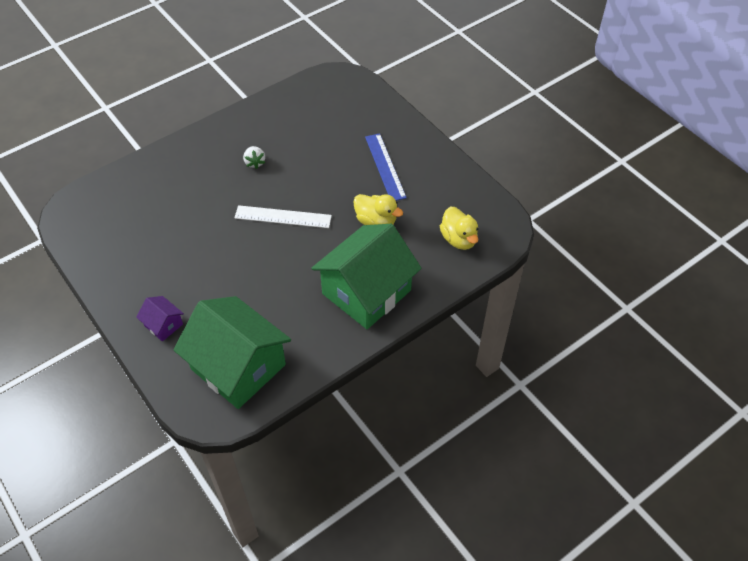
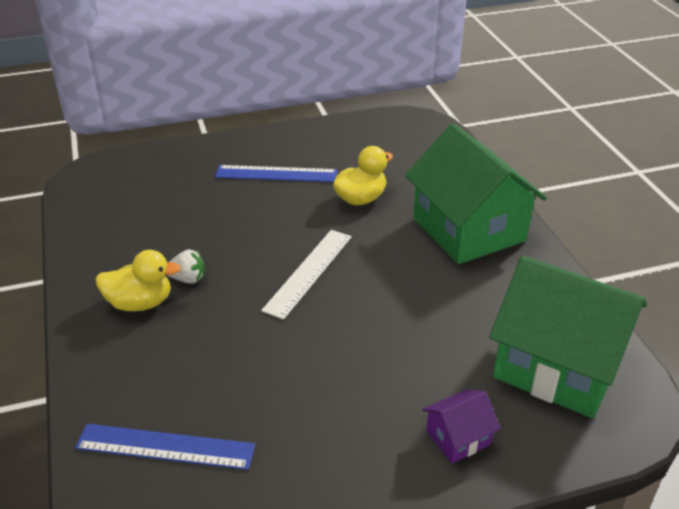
camera: 70 degrees left, 15 degrees down
green house [174,296,291,409] -> green house turned 60 degrees clockwise [489,256,647,418]
yellow duck [440,207,478,250] -> yellow duck moved to [95,250,181,311]
none -> blue ruler [75,424,255,470]

